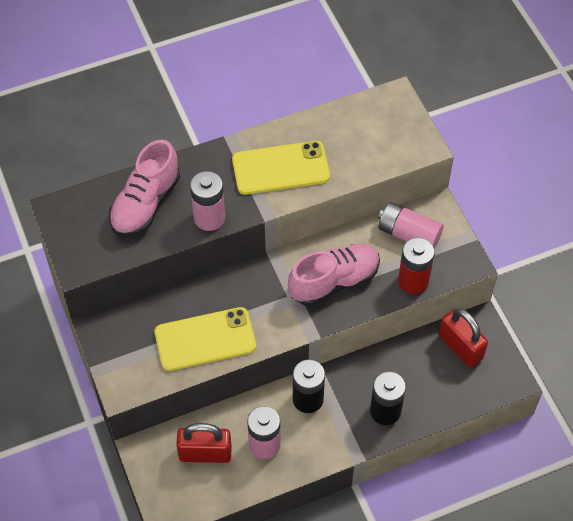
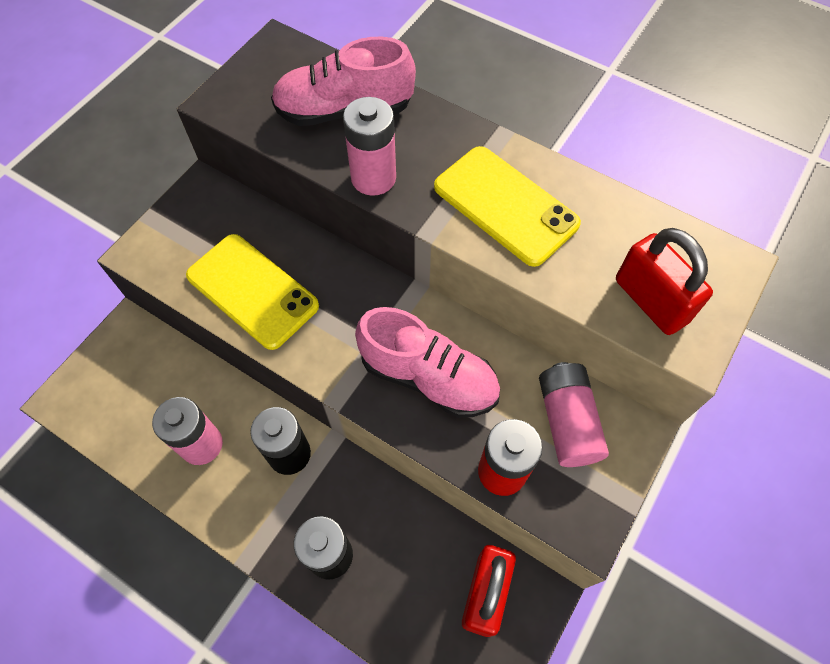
camera: 55 degrees right, 5 degrees up
red padlock [176,423,232,463] -> red padlock moved to [616,228,713,335]

